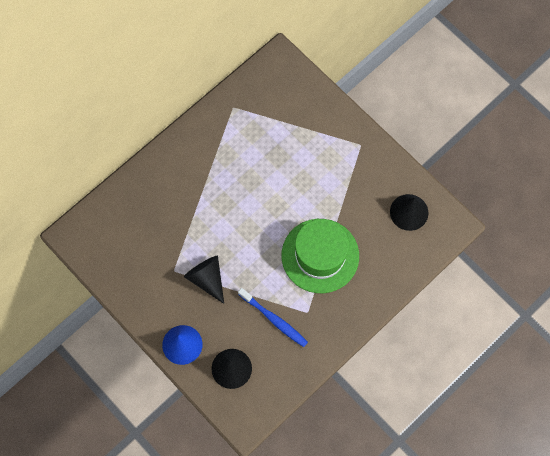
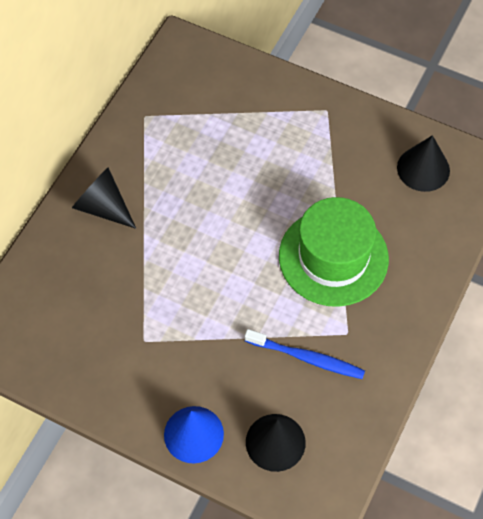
camera: 20 degrees left, 10 degrees down
black cone [184,256,224,304] -> black cone moved to [72,168,136,229]

